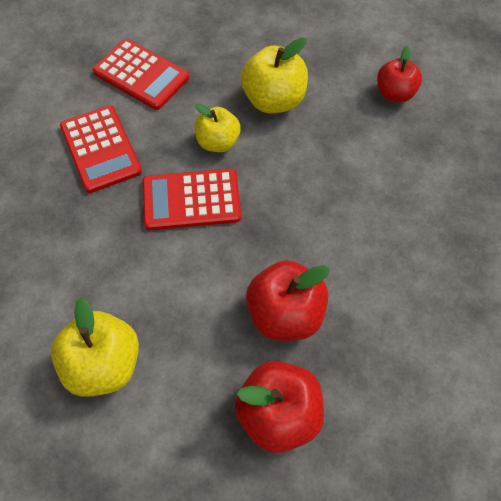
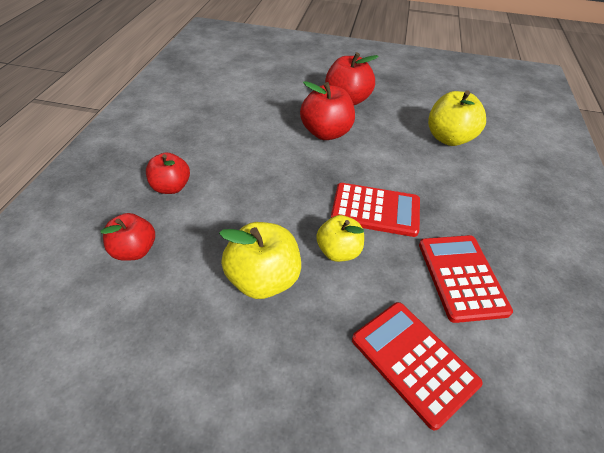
camera: 165 degrees left, 15 degrees down
none -> red apple [146,152,190,194]

